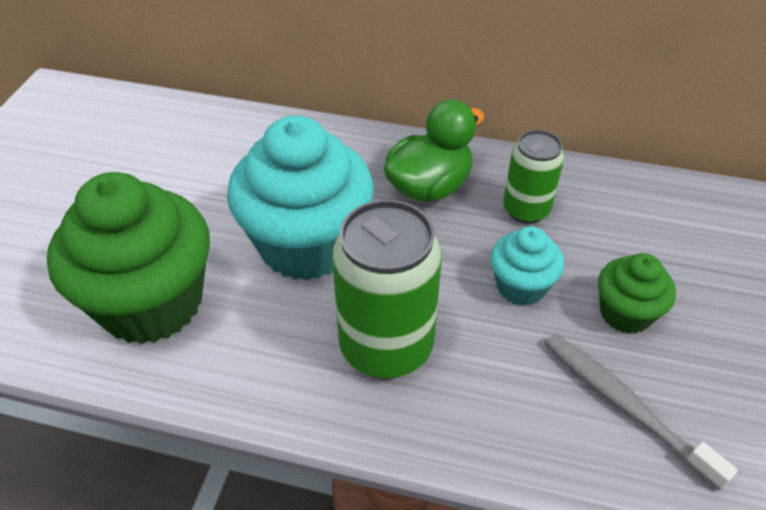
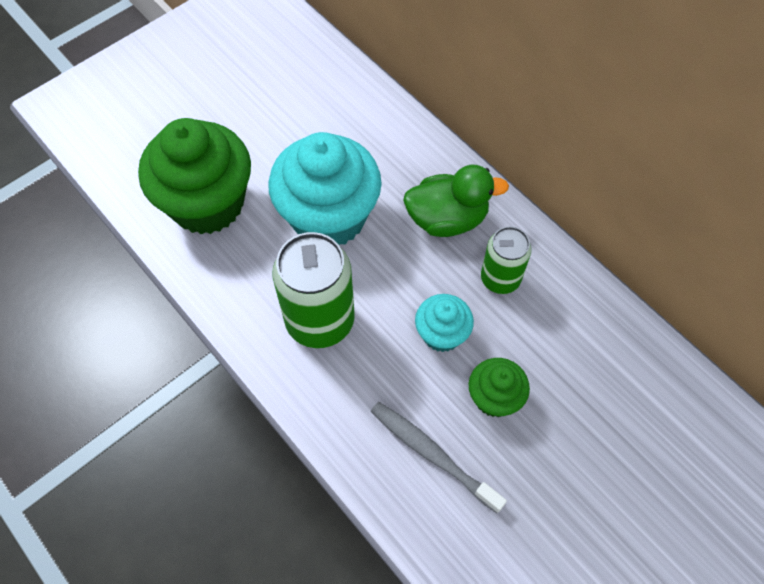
camera: 35 degrees right, 15 degrees up
grey toothbrush [545,333,738,490] -> grey toothbrush turned 45 degrees counterclockwise [371,402,507,513]

